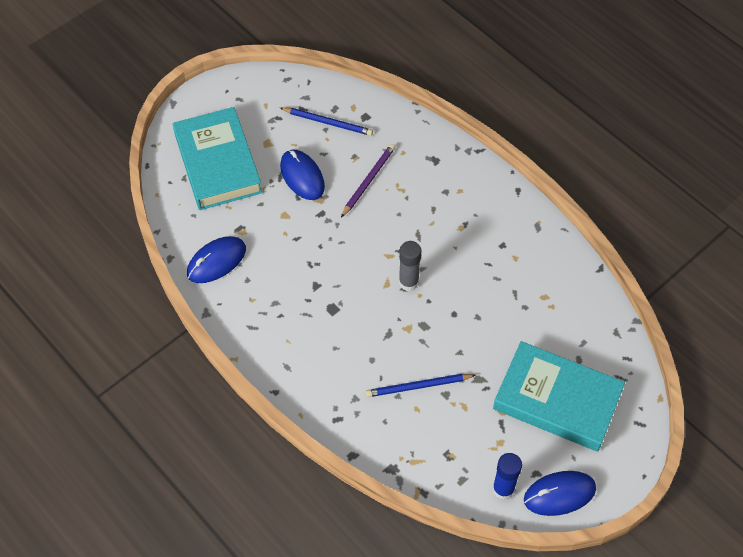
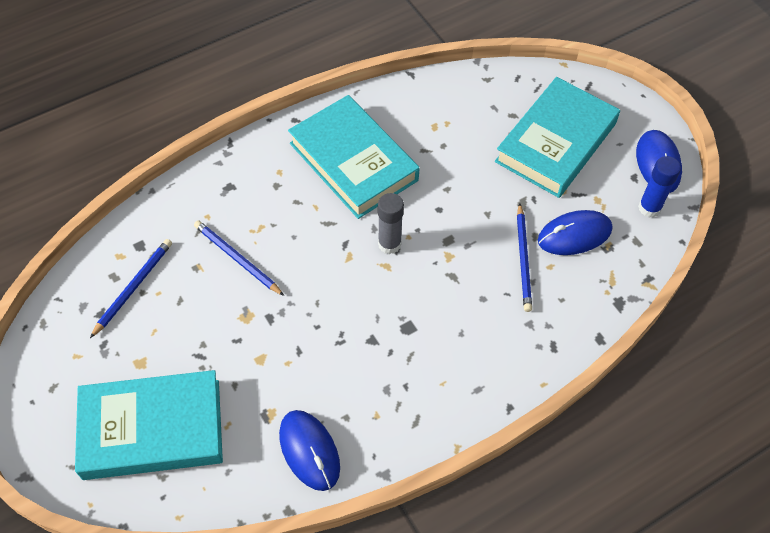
camera: 80 degrees left, 0 degrees up
blue mouse [280,150,325,200] -> blue mouse moved to [538,210,612,255]
purple pencil [341,144,395,217] -> blue pencil [194,220,284,296]
none -> turquoise book [288,95,419,219]

